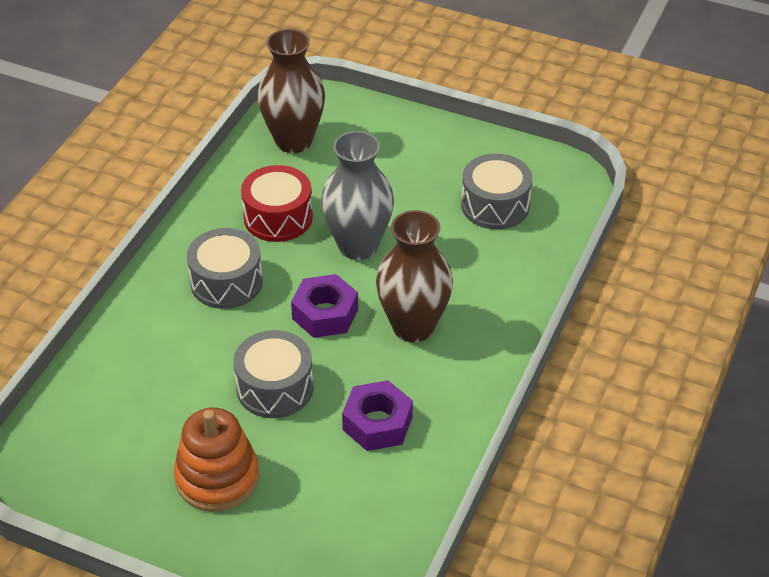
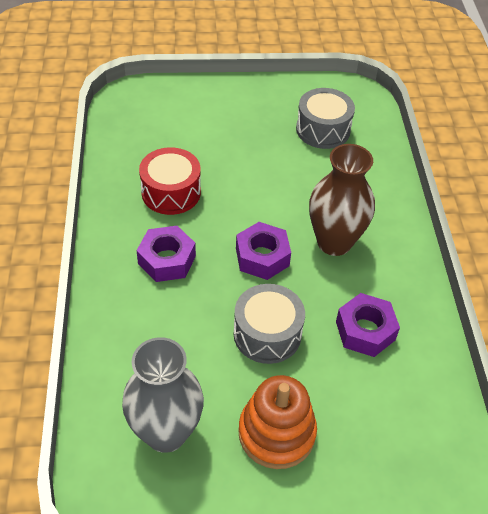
camera: 30 degrees left, 5 degrees up
grey drum [187,228,263,309] -> purple nut [136,226,196,282]
brown vase [257,29,325,153] -> none
grey vase [321,131,394,260] -> grey vase moved to [122,337,204,453]

